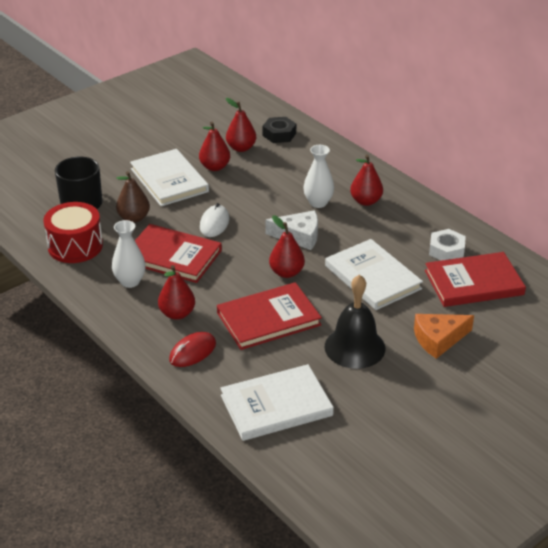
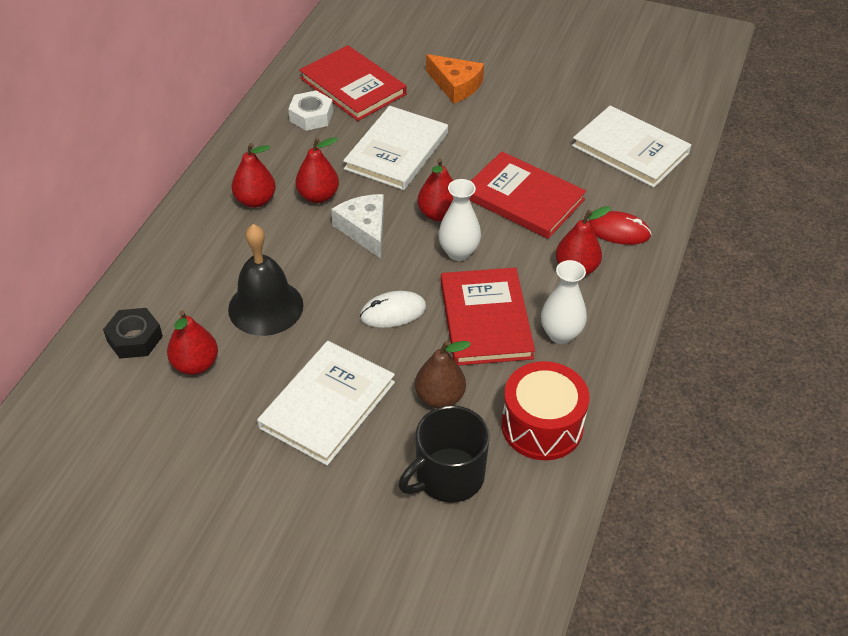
camera: 120 degrees left, 10 degrees up
red pear [199,122,230,171] -> red pear moved to [295,137,339,203]
white vase [304,145,334,208] -> white vase moved to [438,179,481,261]
black bell [324,274,385,369] -> black bell moved to [228,224,303,336]

